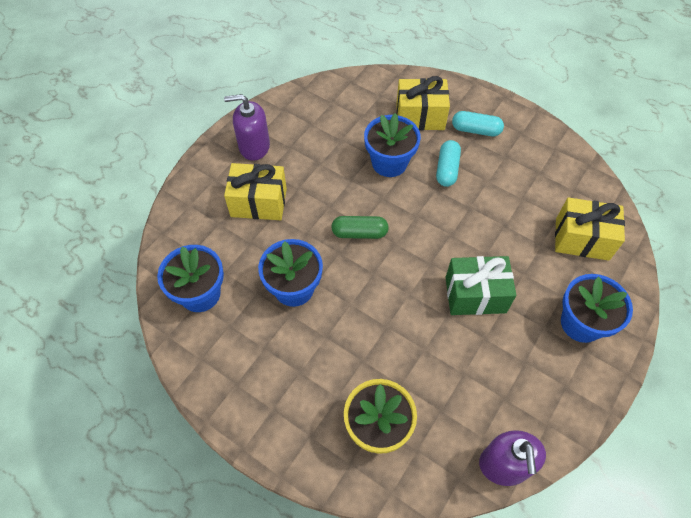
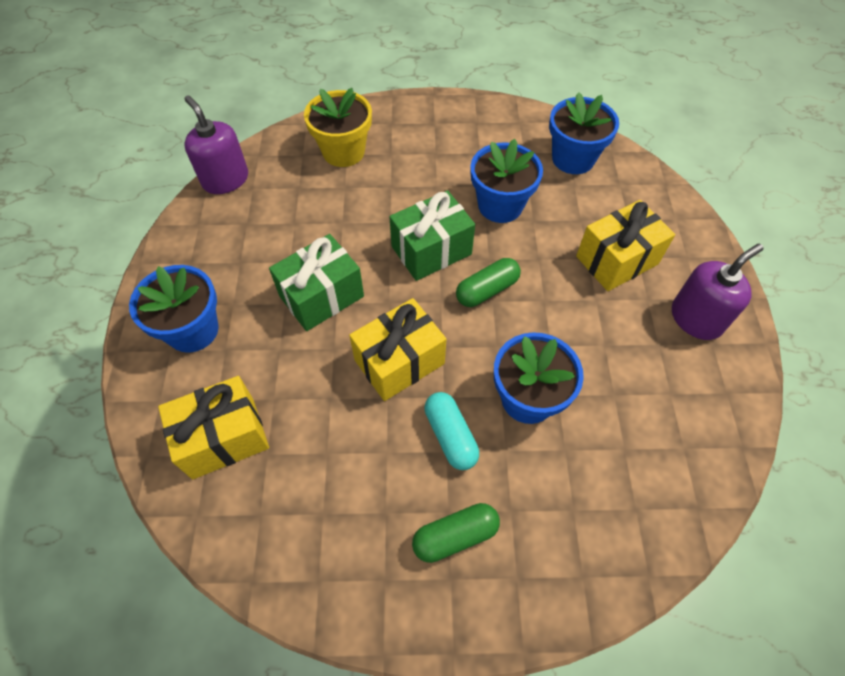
camera: 145 degrees right, 0 degrees up
yellow gift [396,76,450,130] -> yellow gift moved to [349,298,446,401]
turquoise capsule [452,111,504,136] -> green capsule [412,503,500,563]
none -> green gift [389,190,475,281]

